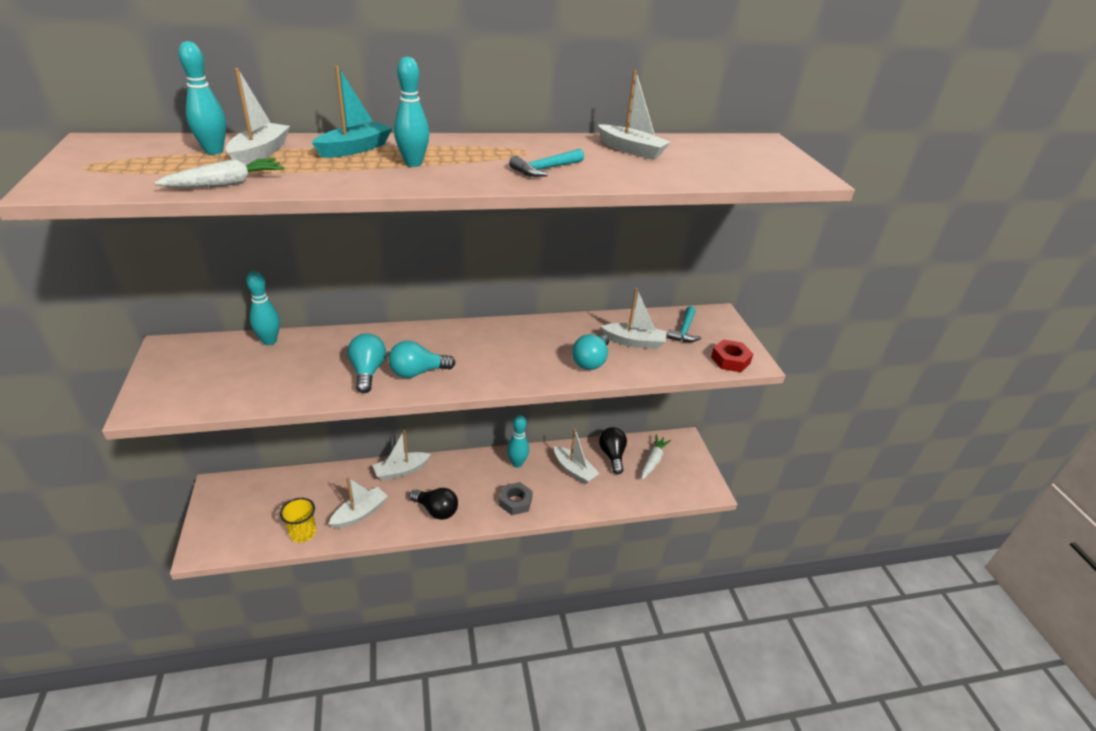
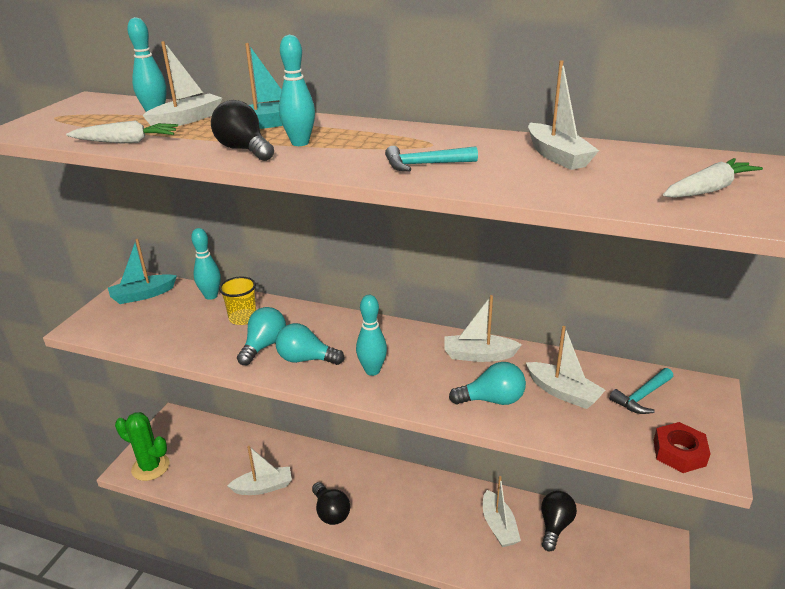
camera: 35 degrees right, 5 degrees down
yellow cup [280,498,316,543] -> yellow cup moved to [219,276,256,325]
white boat [372,430,431,481] -> white boat moved to [445,295,522,362]
grey nut [499,482,533,515] -> none
turquoise bowling pin [507,415,529,468] -> turquoise bowling pin moved to [356,295,387,376]
turquoise light bulb [572,334,609,370] -> turquoise light bulb turned 150 degrees counterclockwise [449,362,526,405]
white carrot [641,435,671,480] -> white carrot moved to [663,158,763,198]
none -> turquoise boat [108,239,177,304]
none -> green cactus [115,412,170,481]
none -> black light bulb [211,100,274,161]

